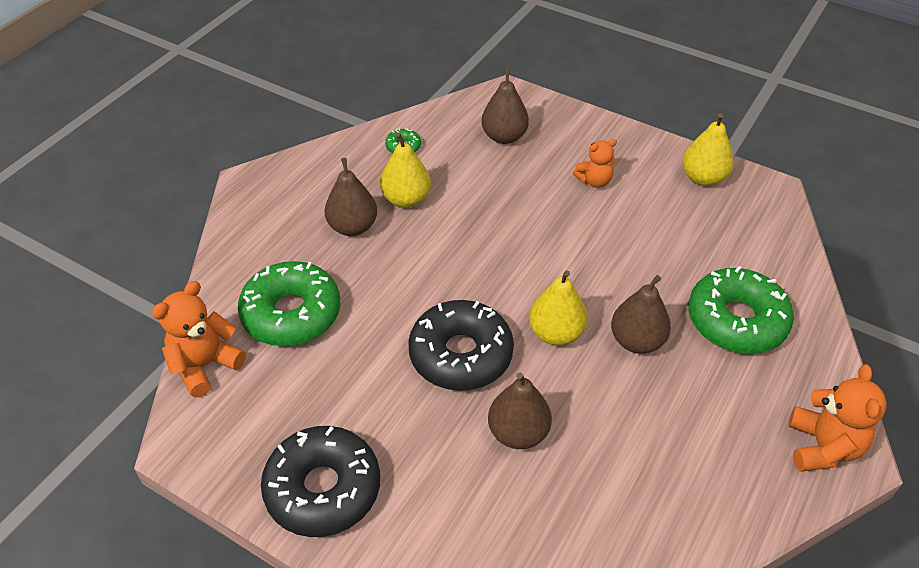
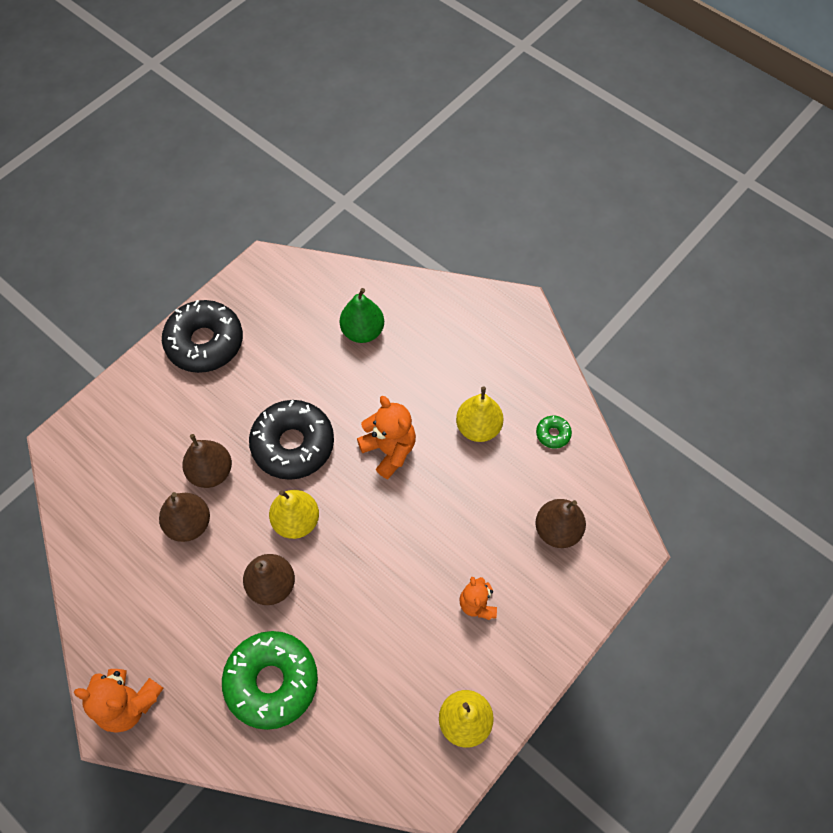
camera: 100 degrees right, 15 degrees up
orange teddy bear [152,281,246,397] -> orange teddy bear moved to [357,396,416,479]
green donut [238,261,340,346] -> green pear [340,288,384,343]
brown pear [325,158,377,236] -> brown pear moved to [159,492,210,542]

